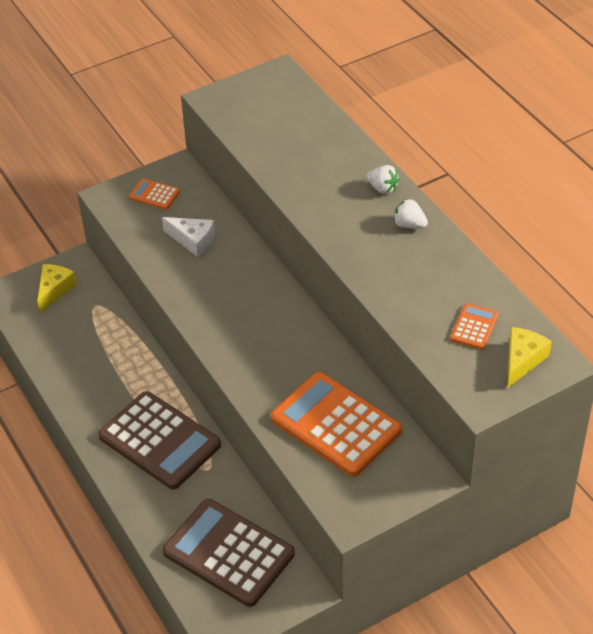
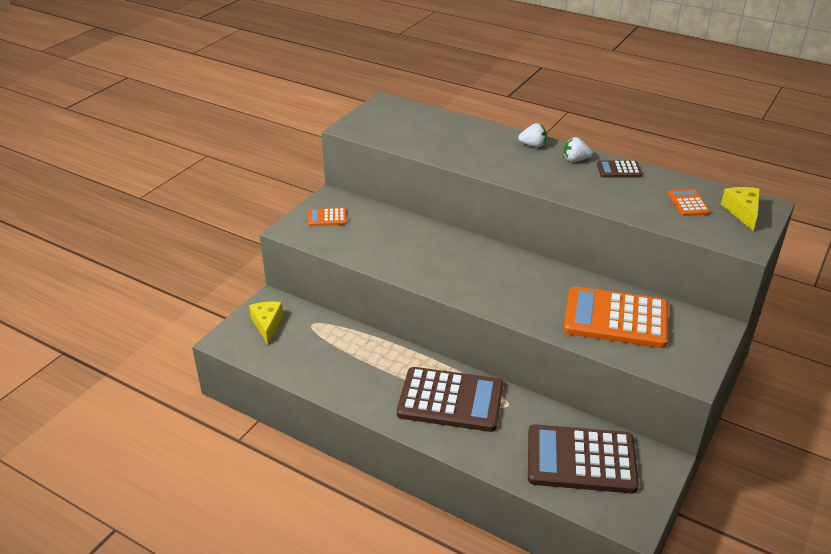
camera: 30 degrees left, 10 degrees down
white cheese [162,217,215,257] -> none
none -> brown calculator [597,160,642,177]

